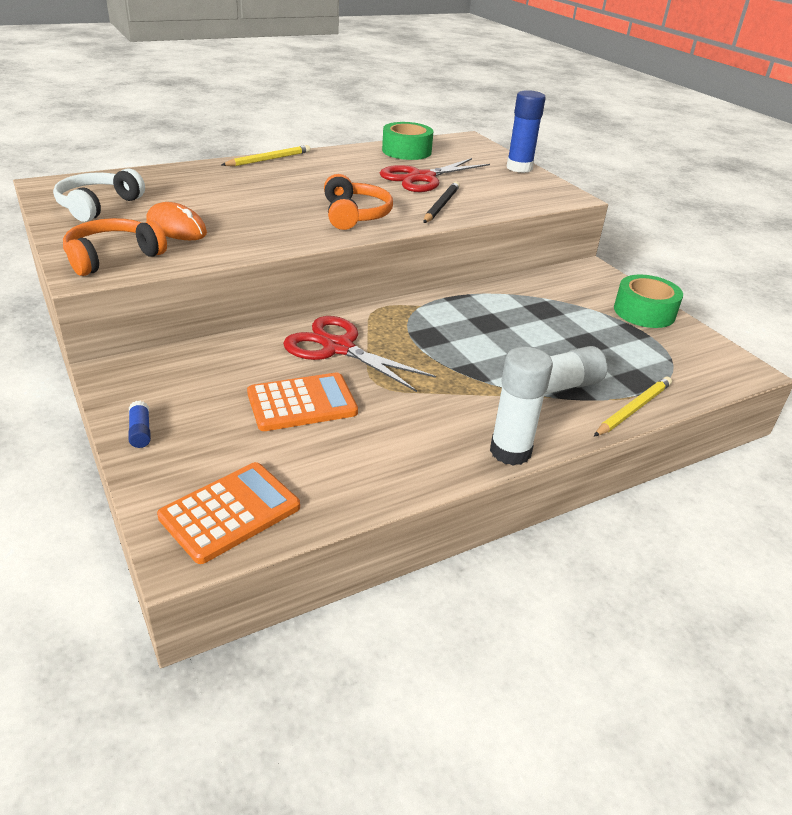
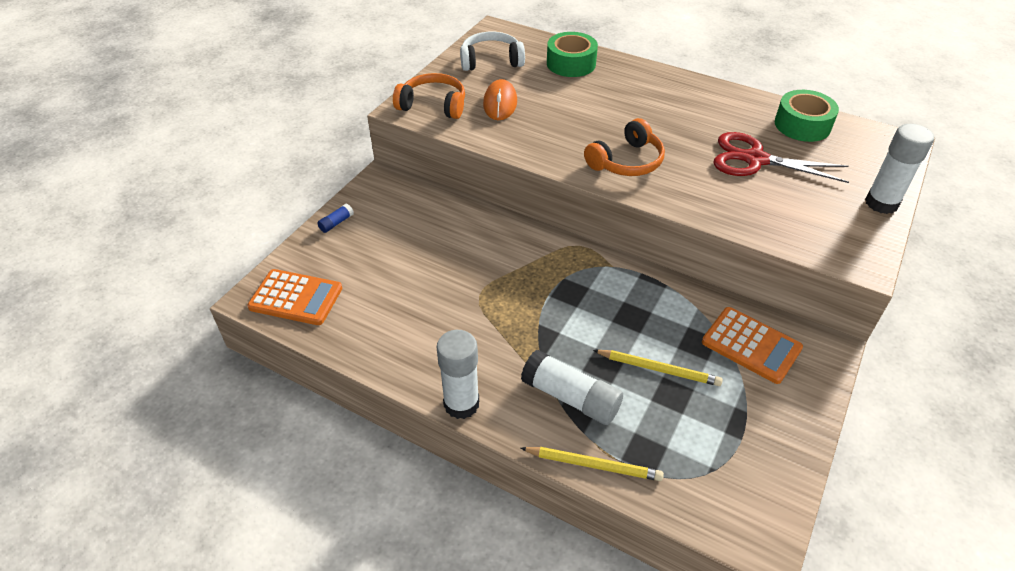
camera: 60 degrees right, 10 degrees up
yellow pencil [221,145,311,166] -> yellow pencil moved to [593,350,723,386]
orange calculator [247,372,358,431] -> orange calculator moved to [702,307,803,384]
red scissors [283,316,436,392] -> none
black pencil [423,181,460,223] -> none
blue glue stick [506,90,546,173] -> white glue stick [865,124,934,214]
green tape [614,274,683,328] -> green tape moved to [547,32,598,77]

